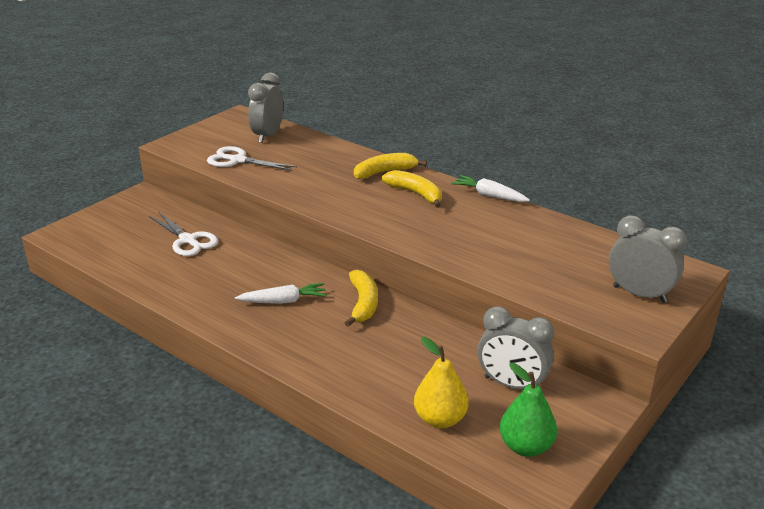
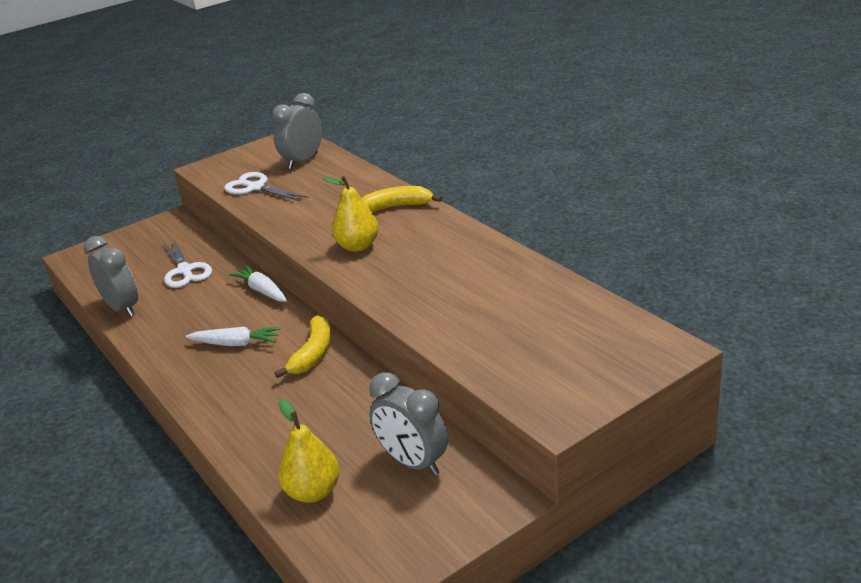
camera: 20 degrees right, 0 degrees up
yellow banana [382,170,442,208] -> none
white carrot [451,175,530,202] -> white carrot moved to [229,265,287,302]
green pear [500,363,557,457] -> none
grey clock [609,215,687,303] -> grey clock moved to [84,236,138,317]
none -> yellow pear [323,176,379,252]

